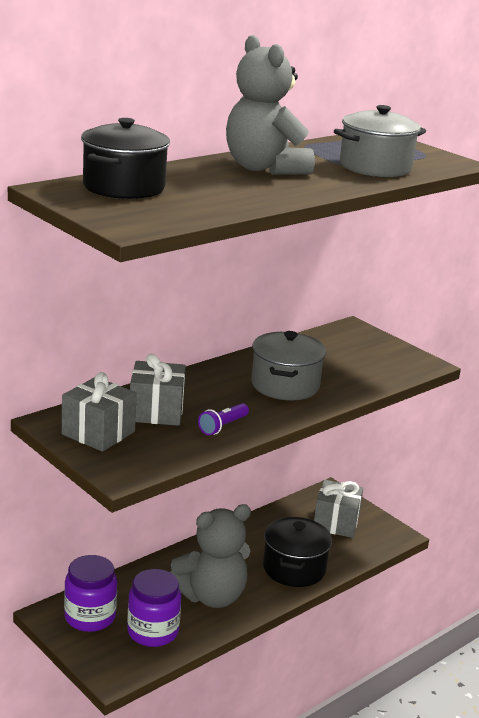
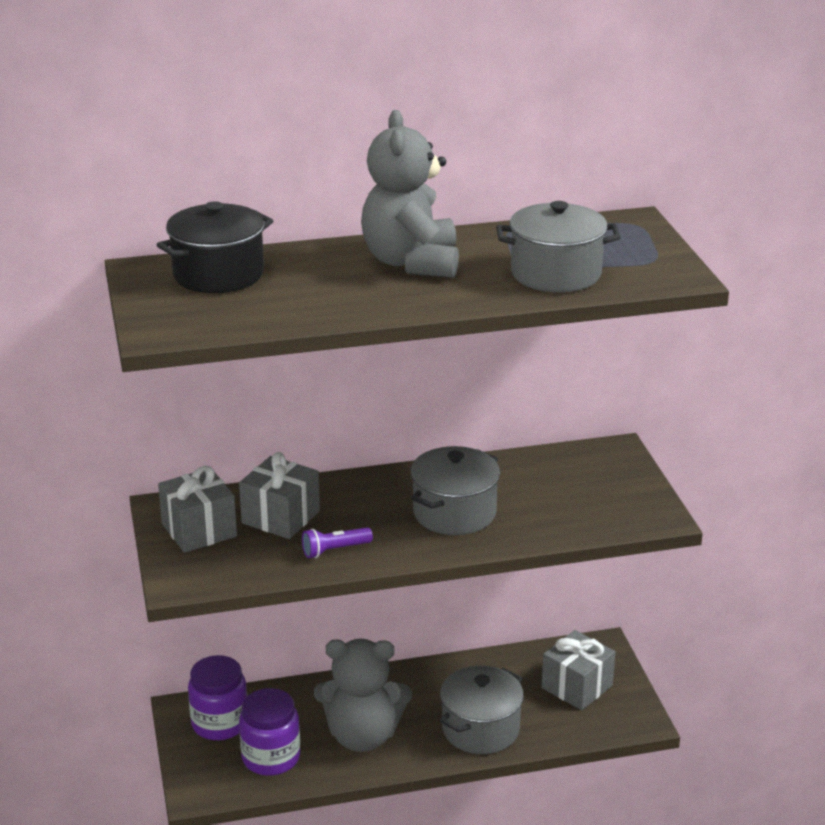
camera: 30 degrees right, 5 degrees up
black pot [263,517,332,587] -> grey pot [440,666,524,754]

